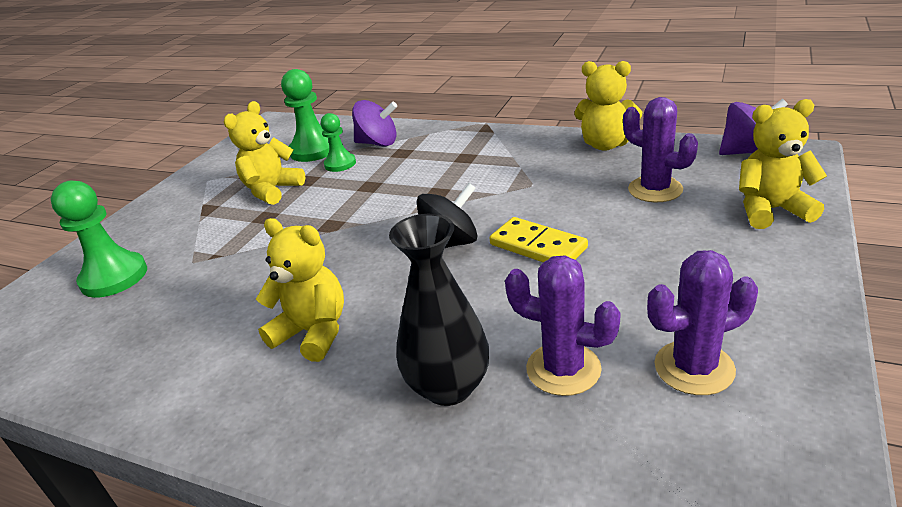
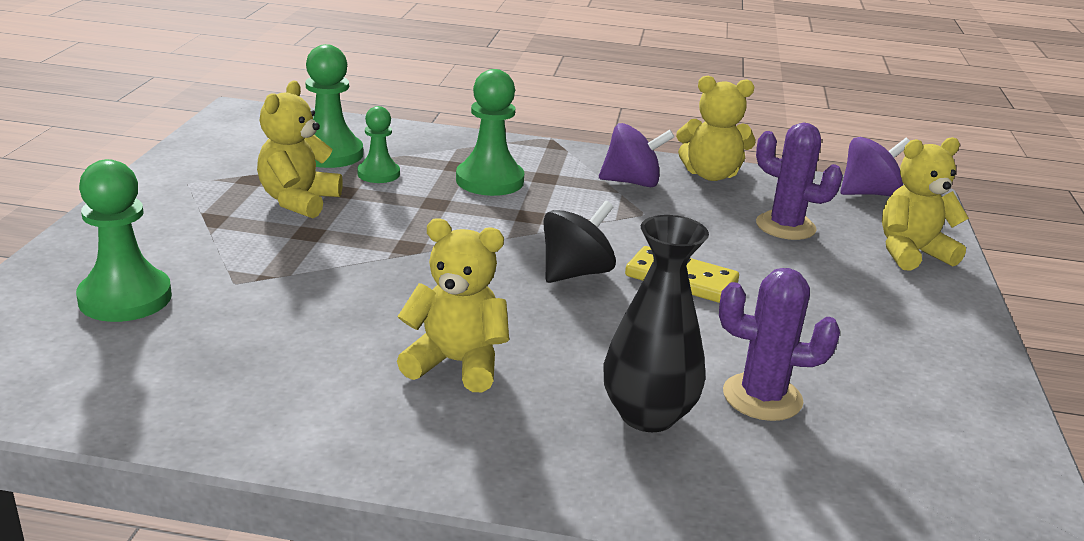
camera: 20 degrees left, 5 degrees down
purple spinning top [352,100,397,146] -> purple spinning top moved to [599,123,674,187]
purple cactus [647,250,758,395] -> none
none -> green pawn [456,69,524,196]

